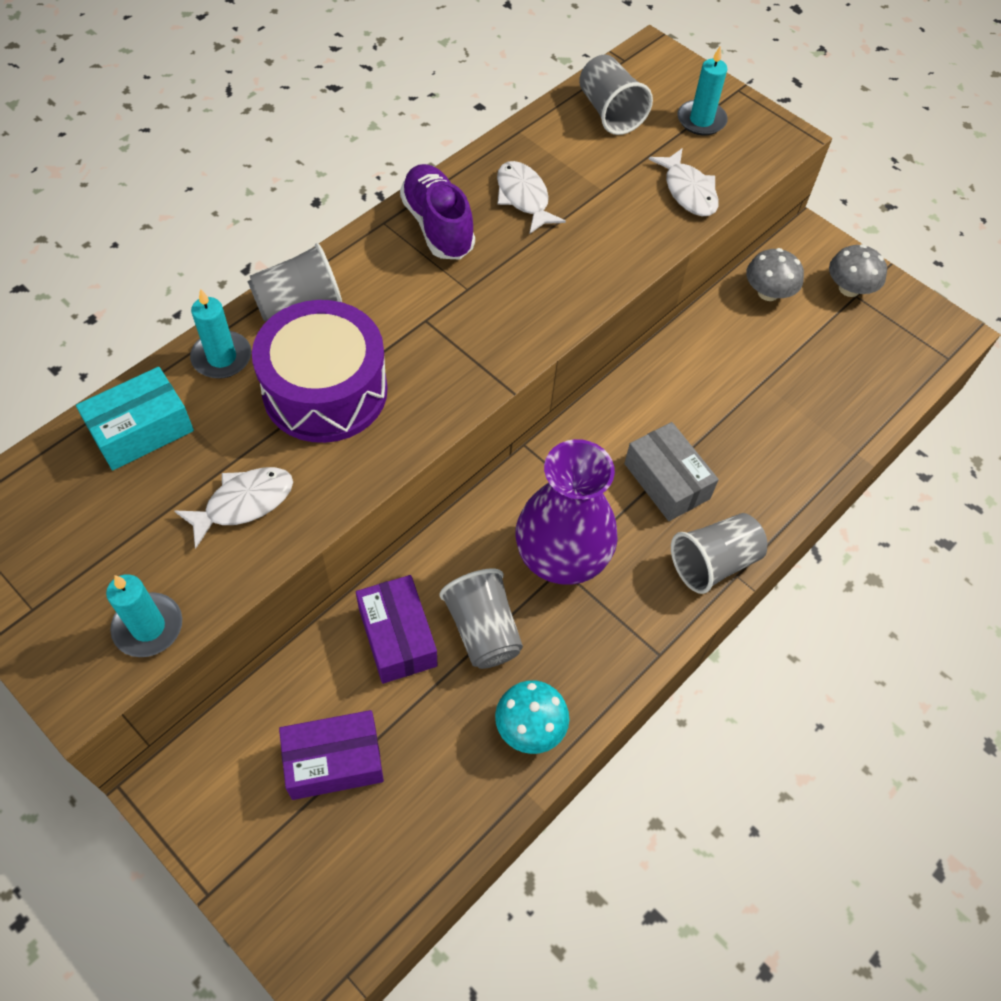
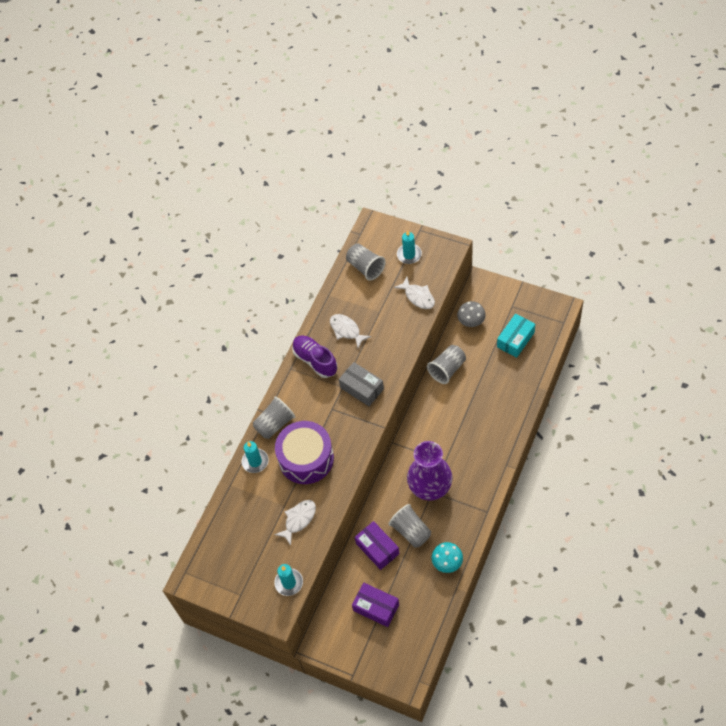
camera: 10 degrees left, 0 degrees up
turquoise box [76,367,194,470] -> turquoise box moved to [497,314,535,358]
purple box [279,710,384,800] -> purple box turned 60 degrees clockwise [352,583,399,627]
grey box [624,422,719,521] -> grey box moved to [339,362,384,406]
grey cup [671,513,767,594] -> grey cup moved to [427,345,466,384]
grey mushroom [829,244,887,297] -> none

